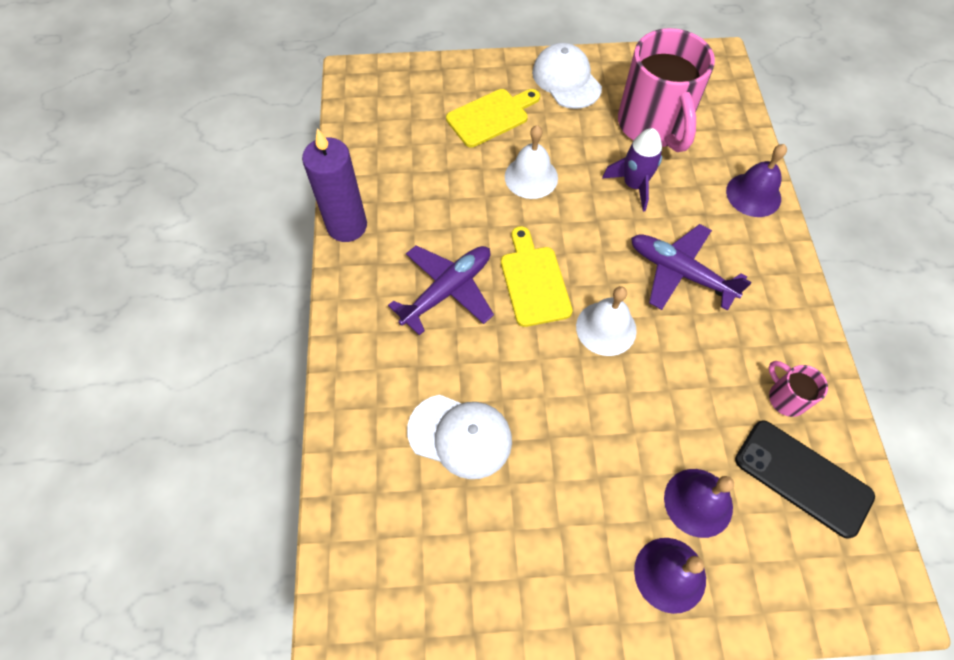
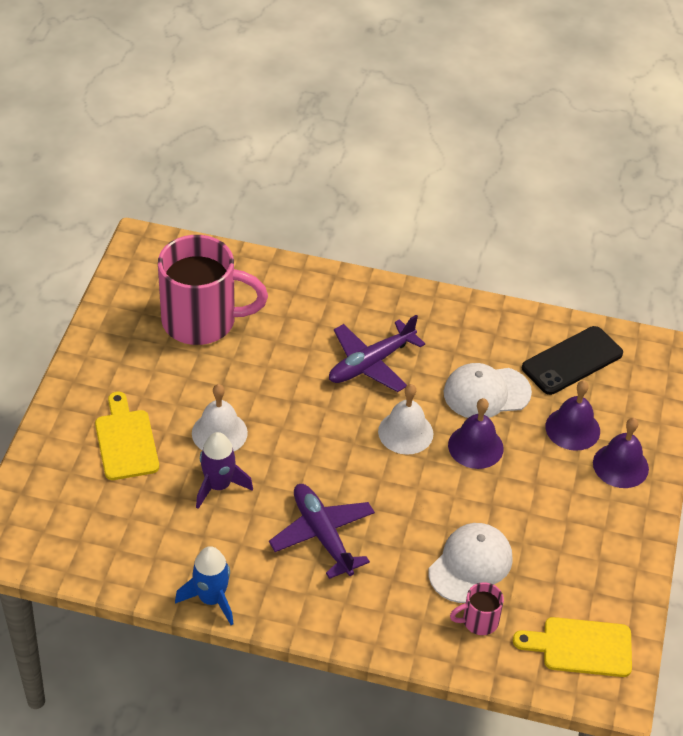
camera: 75 degrees left, 15 degrees down
purple candle [302,128,367,242] -> blue rocket [175,546,234,625]
yellow cutting board [501,226,573,327] -> yellow cutting board moved to [513,617,632,677]
white cap [532,43,602,109] -> white cap moved to [444,363,532,418]
purple rocket [602,128,662,212] -> purple rocket moved to [196,432,253,509]
purple bell [726,144,787,217] -> purple bell moved to [448,398,504,469]
pink mug [769,361,828,417] -> pink mug moved to [450,582,504,635]

